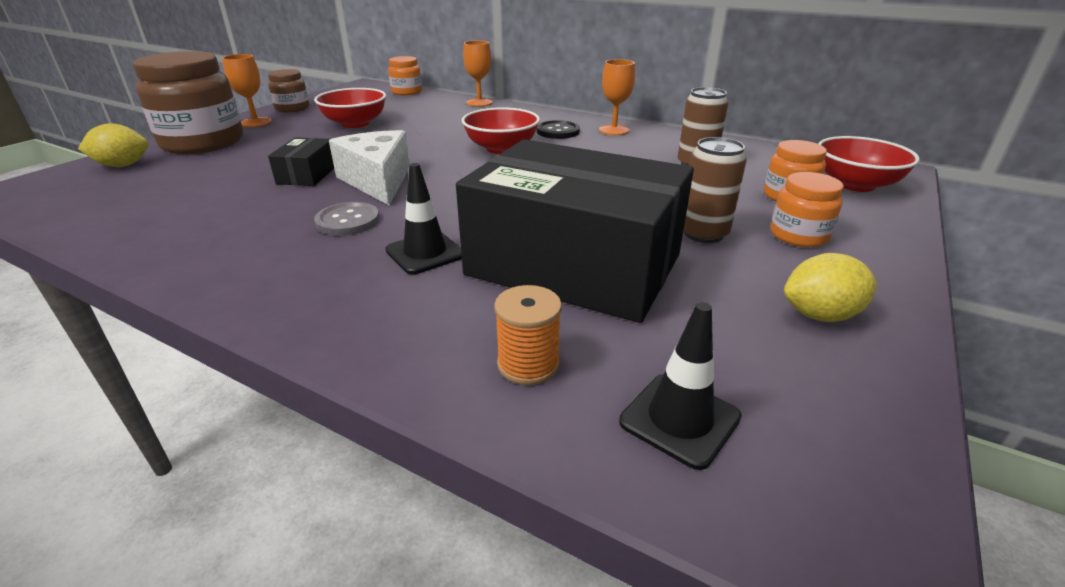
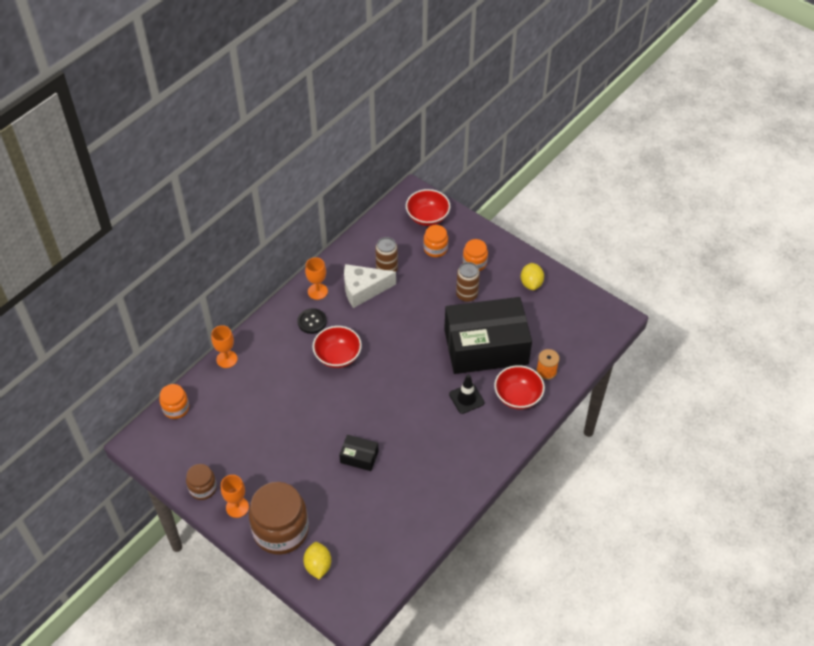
camera: 80 degrees left, 20 degrees up
red bowl [314,88,386,128] -> red bowl moved to [494,365,545,409]
grey button [314,202,379,236] -> none
white cheese [329,130,410,205] -> white cheese moved to [344,264,396,308]
black box [456,139,694,323] -> black box turned 45 degrees clockwise [444,297,532,374]
black traffic cone [619,302,742,470] -> none

